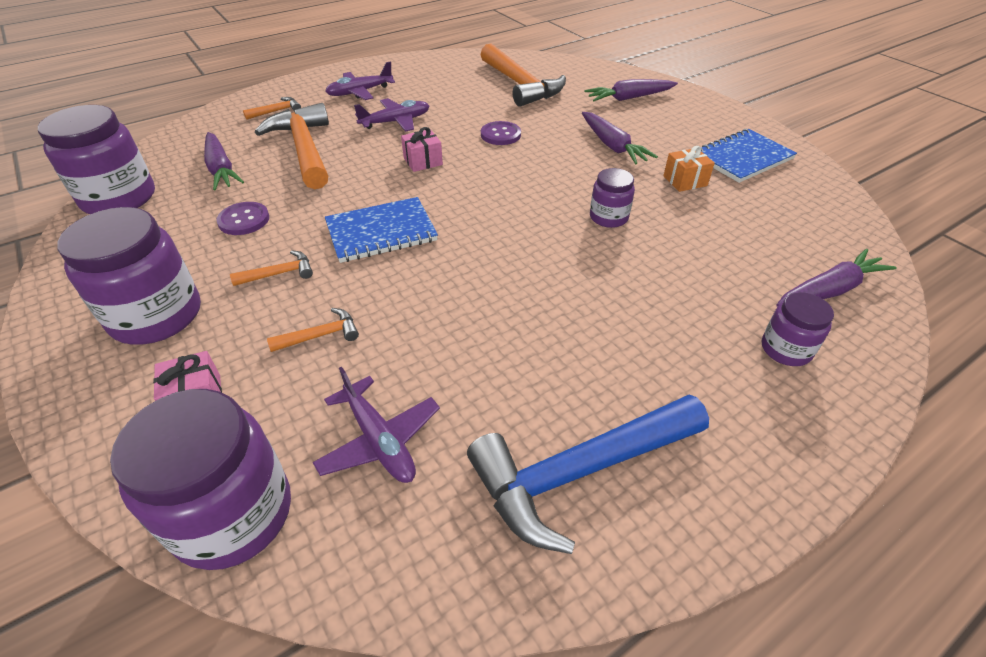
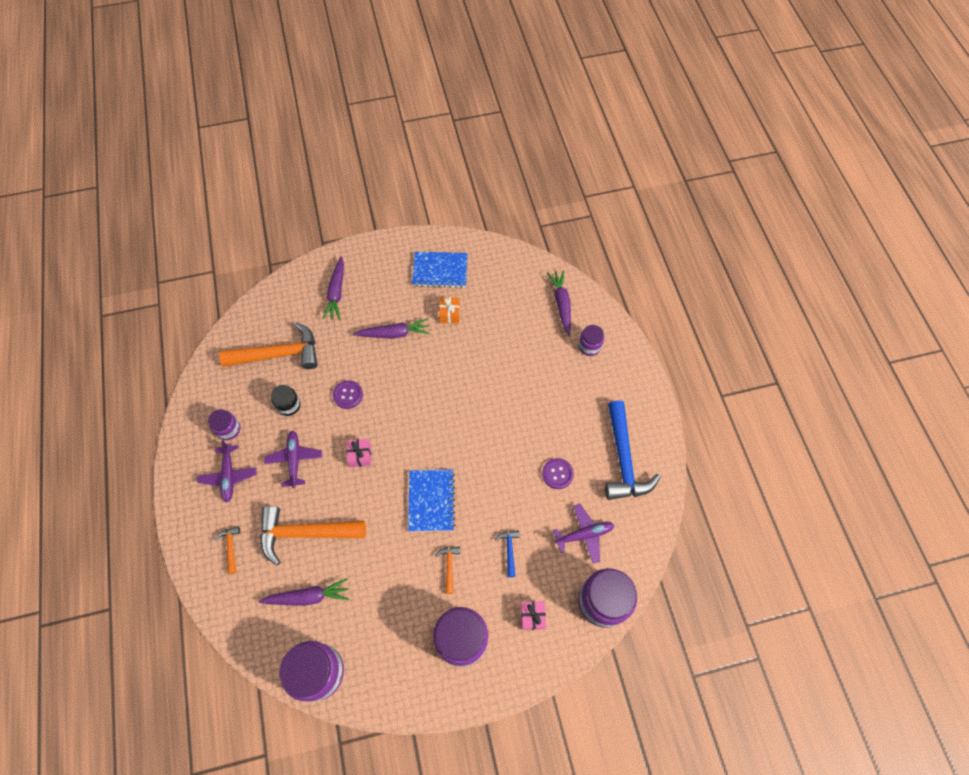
camera: 70 degrees left, 20 degrees up
purple button [216,202,269,235] -> purple button moved to [542,458,574,489]
orange hammer [267,308,359,352] -> blue hammer [495,530,520,577]
purple jar [590,168,635,228] -> purple jar moved to [208,409,240,440]
blue notebook [701,129,797,183] -> blue notebook turned 75 degrees counterclockwise [412,252,468,288]
none -> black jar [271,385,301,416]

